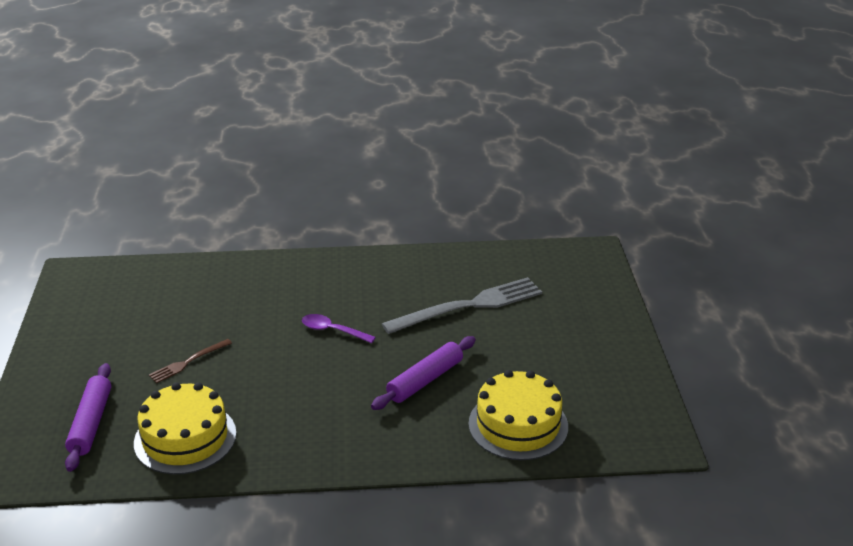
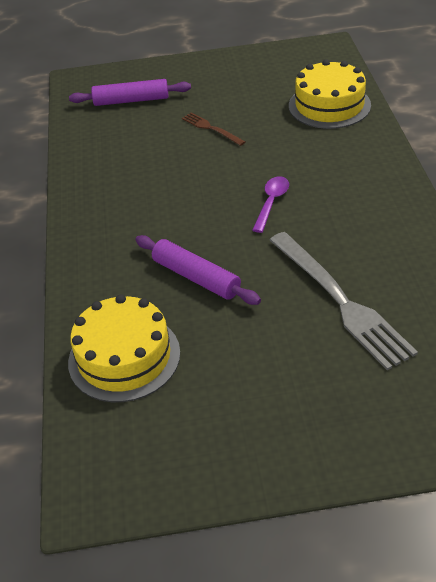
camera: 90 degrees right, 10 degrees up
yellow cake [134,382,236,474] -> yellow cake moved to [289,60,371,129]

